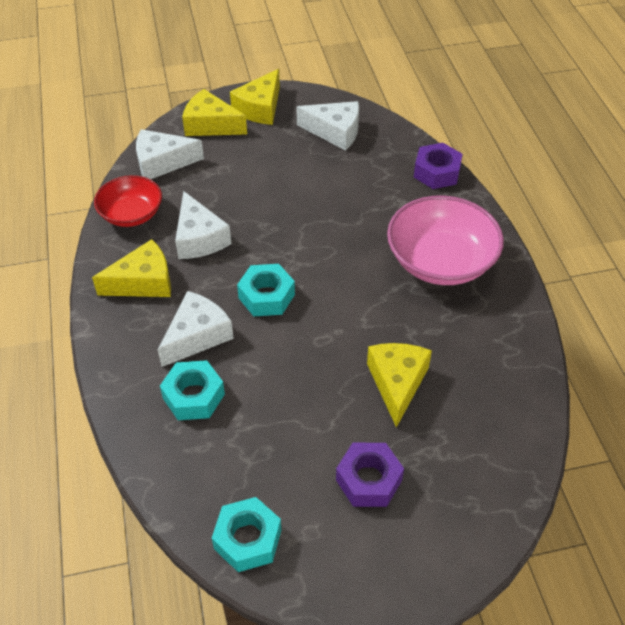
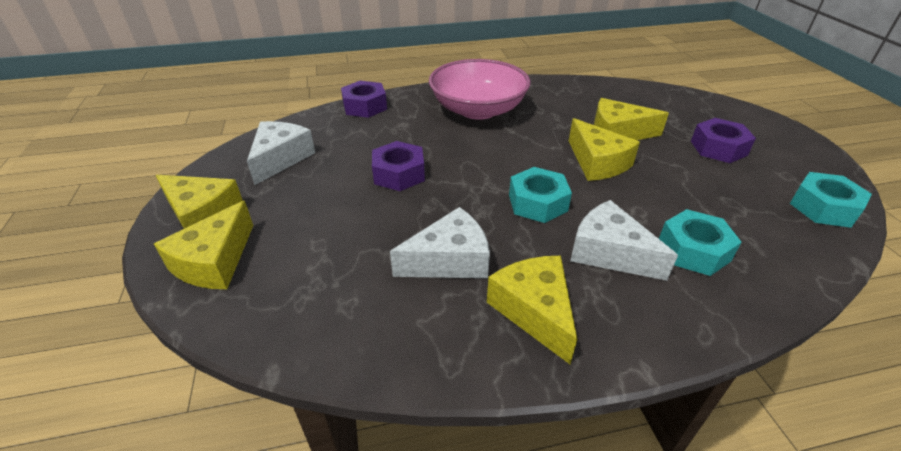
camera: 90 degrees left, 10 degrees down
red bowl [94,175,162,227] -> none
white cheese [136,129,204,179] -> none
none -> purple nut [372,141,425,191]
none -> yellow cheese [569,118,640,181]

